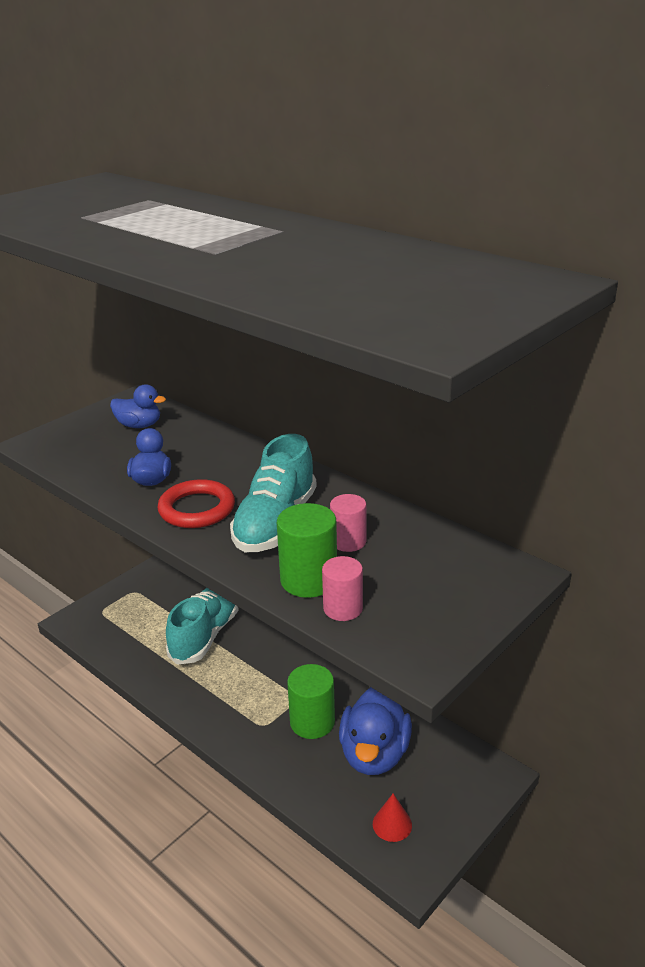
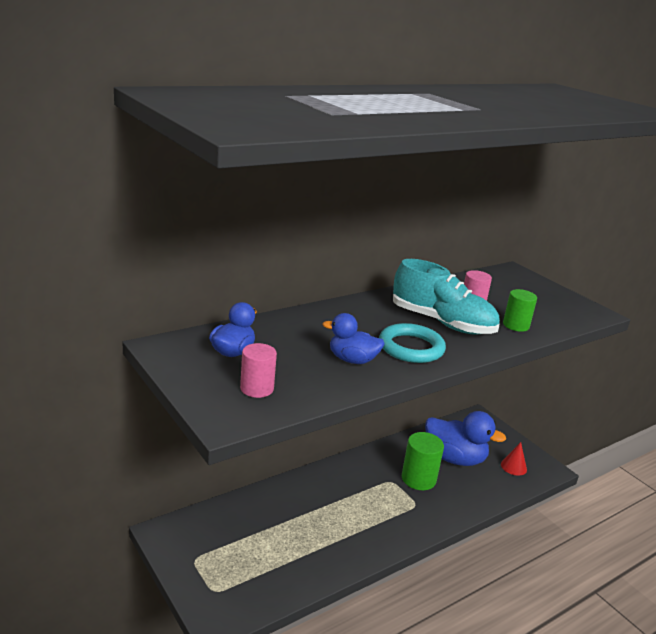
camera: 80 degrees left, 5 degrees down
red ring [158,479,235,528] -> turquoise ring [379,323,446,363]
turquoise shoe [166,588,238,665] -> none
green cylinder [277,503,337,598] -> green cylinder [503,289,537,332], size x0.66
pink cylinder [322,556,363,621] -> pink cylinder moved to [240,343,277,398]

